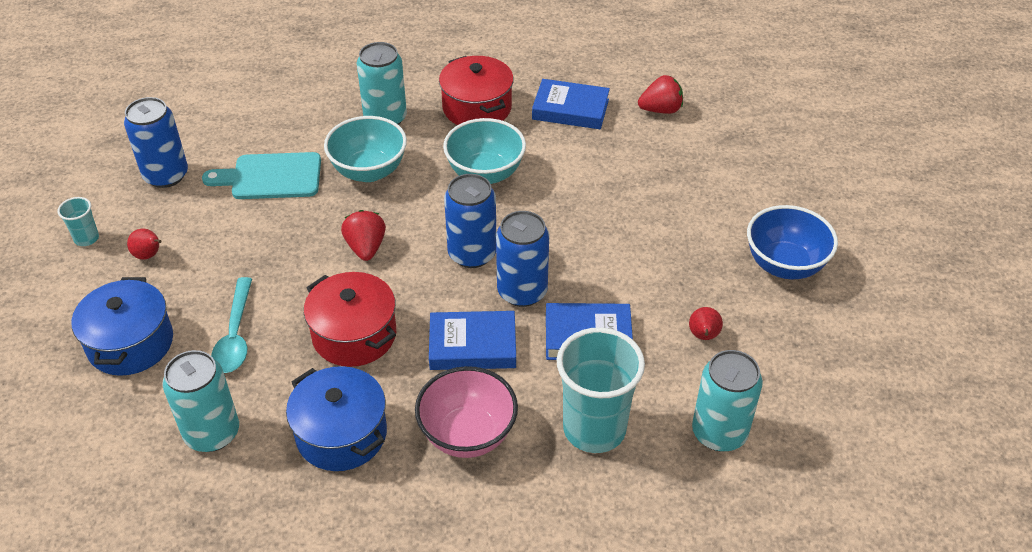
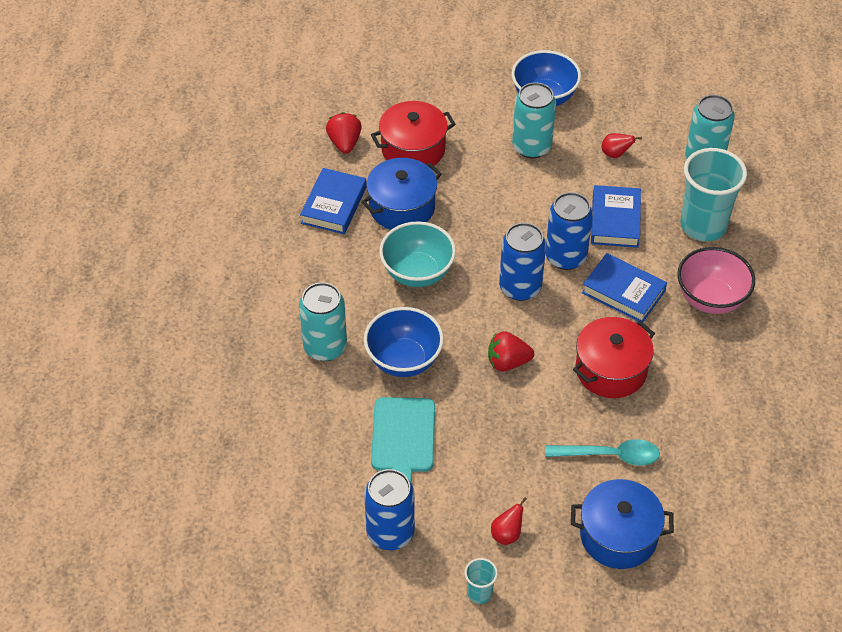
camera: 85 degrees left, 5 degrees up
turquoise can [162,350,239,452] -> turquoise can moved to [512,82,556,158]
blue pot [286,366,387,471] -> blue pot moved to [361,158,442,230]
turquoise bowl [324,116,407,182] -> blue bowl [364,307,444,377]
blue book [429,311,516,370] -> blue book turned 60 degrees counterclockwise [582,253,667,322]
red pot [439,56,514,125] -> red pot moved to [371,101,456,166]

